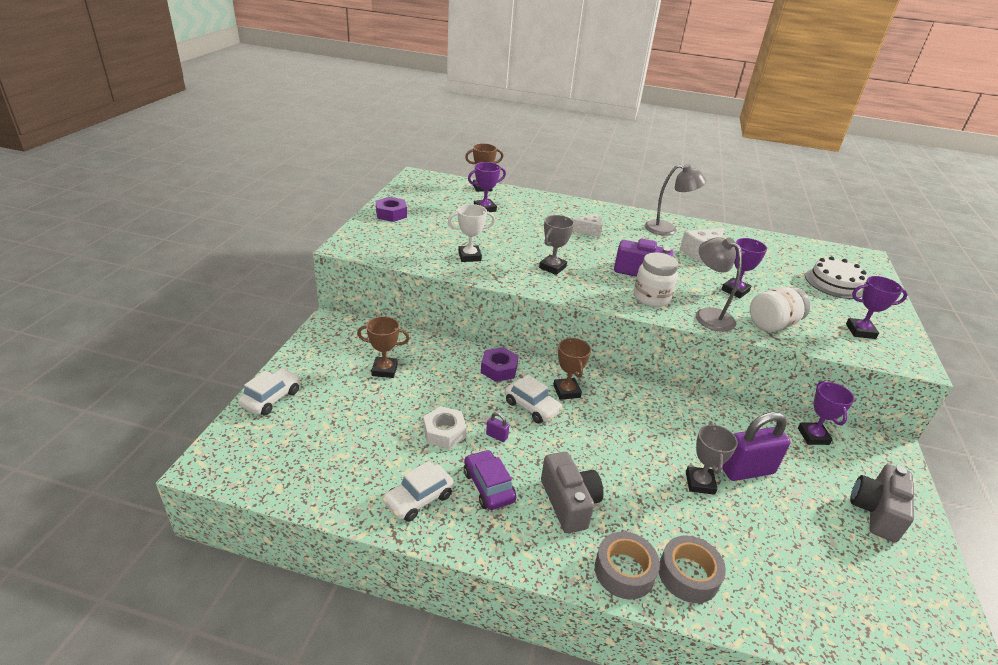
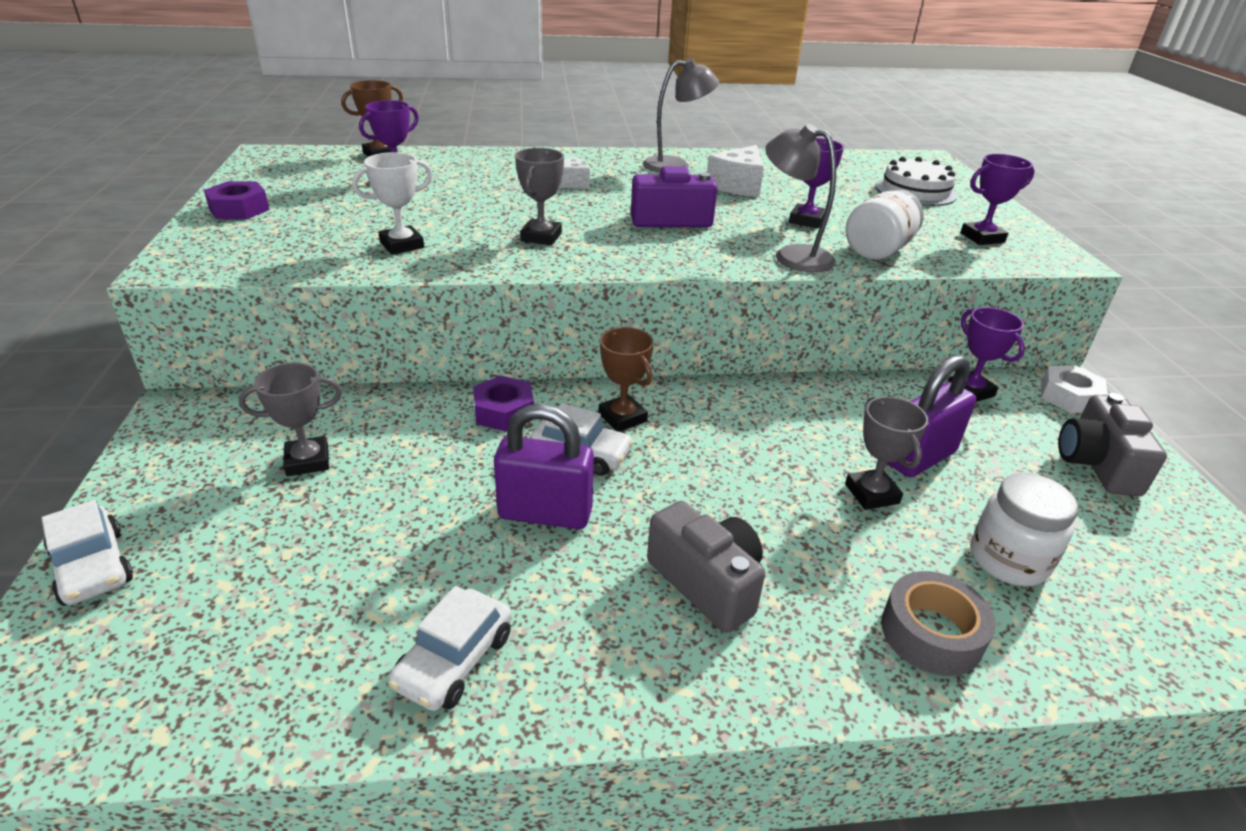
camera: 20 degrees left, 0 degrees up
white car [238,368,300,415] -> white car turned 135 degrees clockwise [42,500,133,606]
brown trophy [357,316,410,378] -> grey trophy [239,363,342,476]
white nut [423,406,467,449] -> white nut moved to [1041,365,1108,413]
purple car [464,450,516,510] -> none
purple padlock [486,412,509,442] -> purple padlock [494,404,594,529], size x2.44
grey tape [595,532,660,599] -> none
white jar [634,252,679,307] -> white jar moved to [971,473,1079,586]

